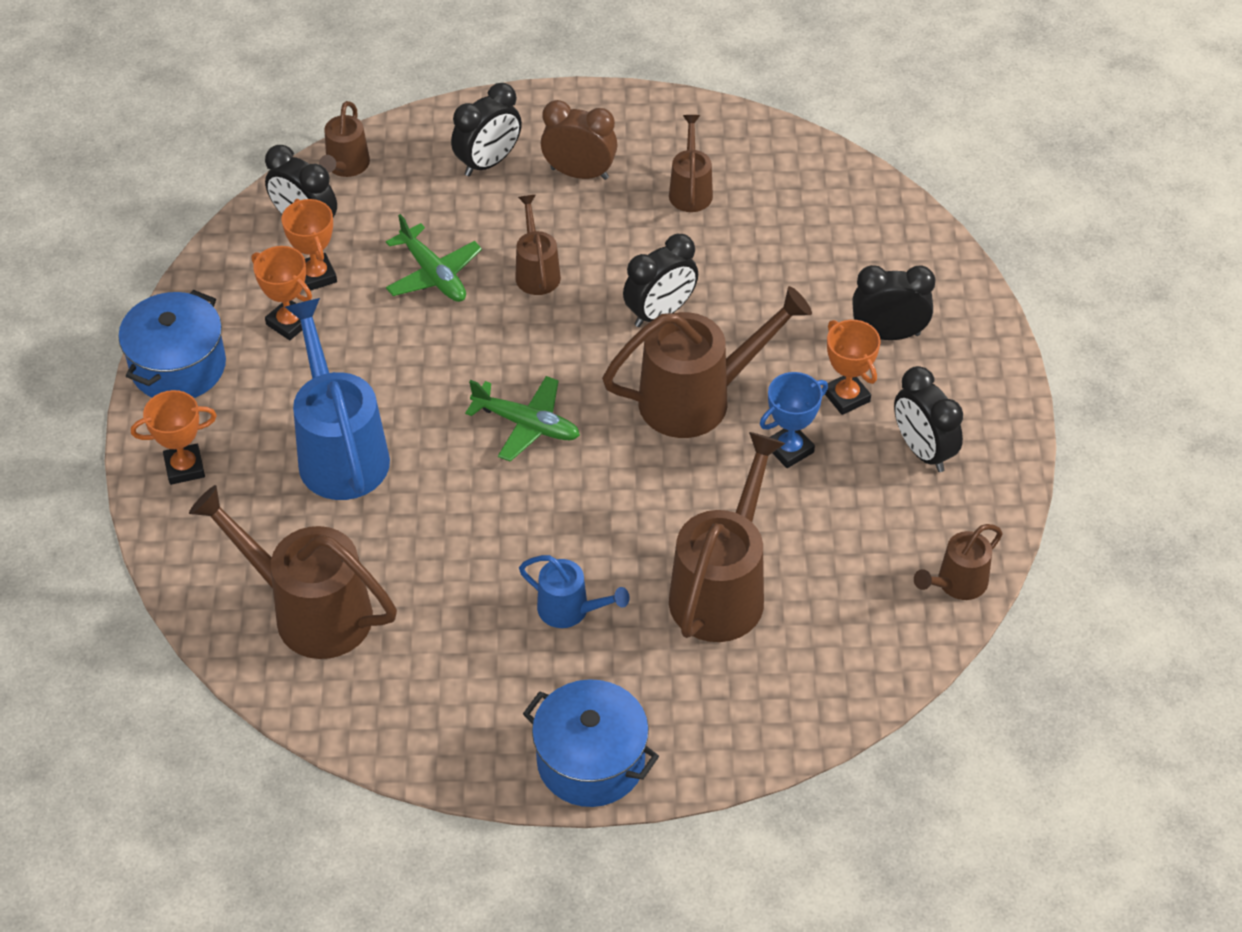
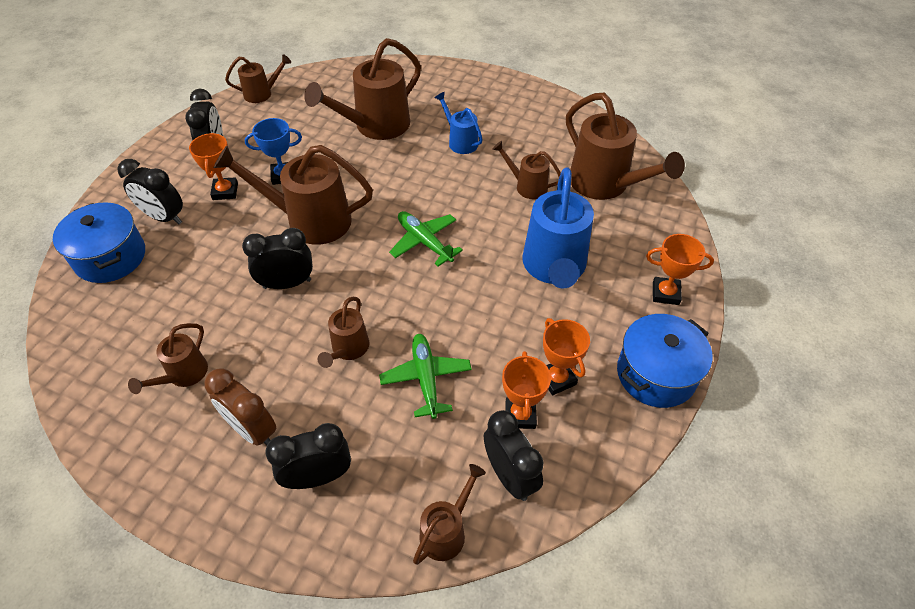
camera: 155 degrees left, 0 degrees up
blue pot [523,679,659,807] -> blue pot moved to [53,202,145,283]
none -> brown watering can [492,141,561,199]

